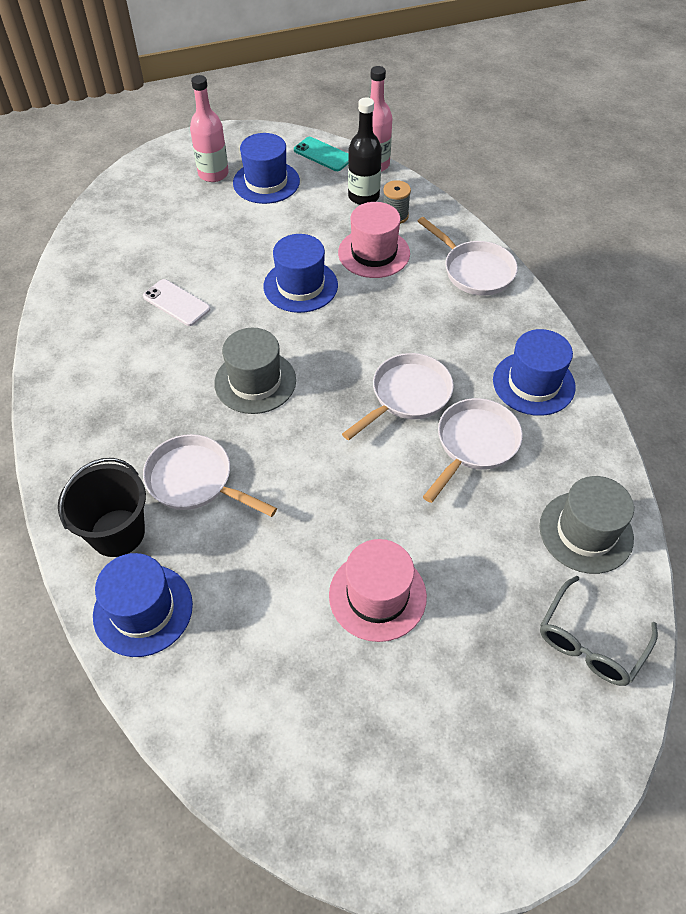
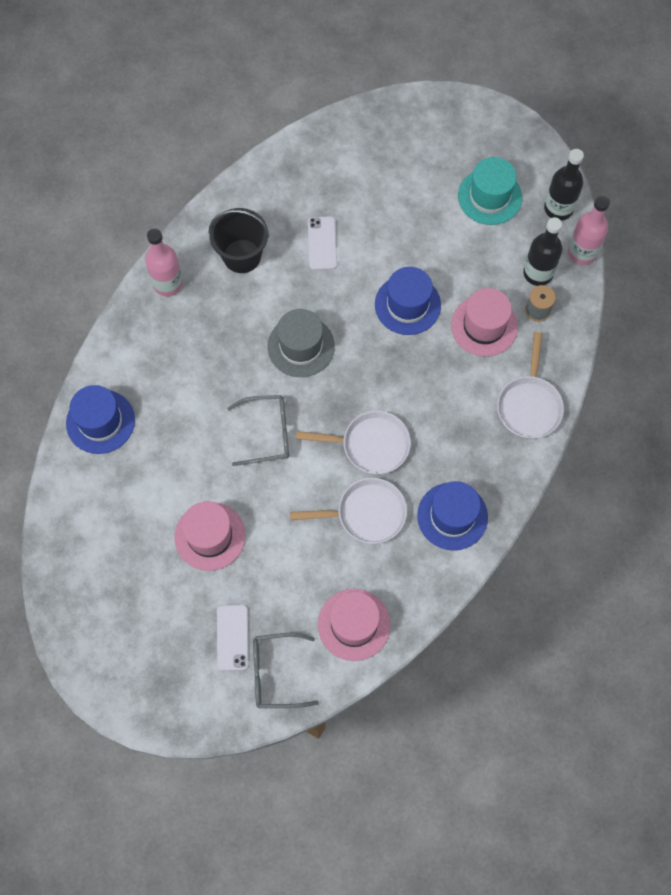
camera: 50 degrees right, 15 degrees up
black bucket [58,458,146,557] -> black bucket moved to [208,208,269,273]
white pan [143,434,277,517] -> none
pink bottle [190,75,229,182] -> pink bottle moved to [145,228,183,297]
blue hat [233,133,300,204] -> turquoise hat [458,157,522,225]
turquoise phone [294,137,348,171] -> black bottle [544,149,584,221]
grey hat [540,476,634,574] -> pink hat [318,589,391,661]
none -> white phone [217,605,249,671]
none -> grey glasses [227,395,289,466]

